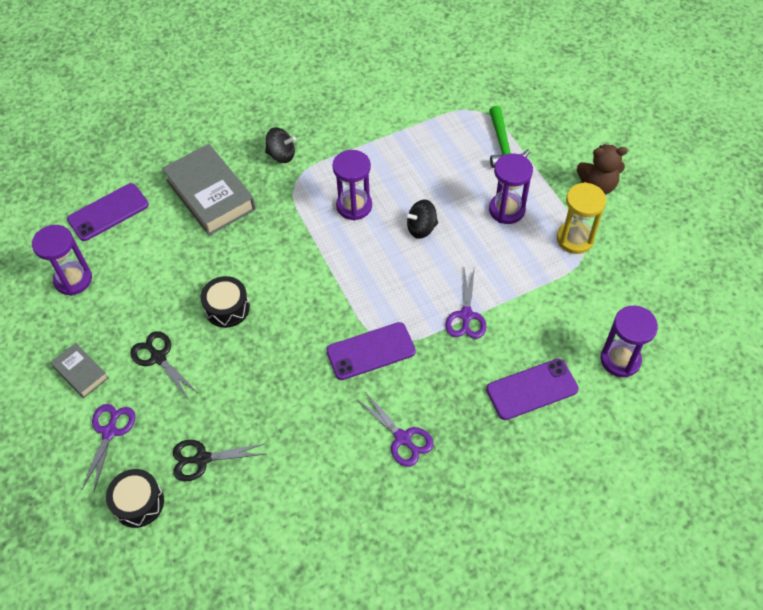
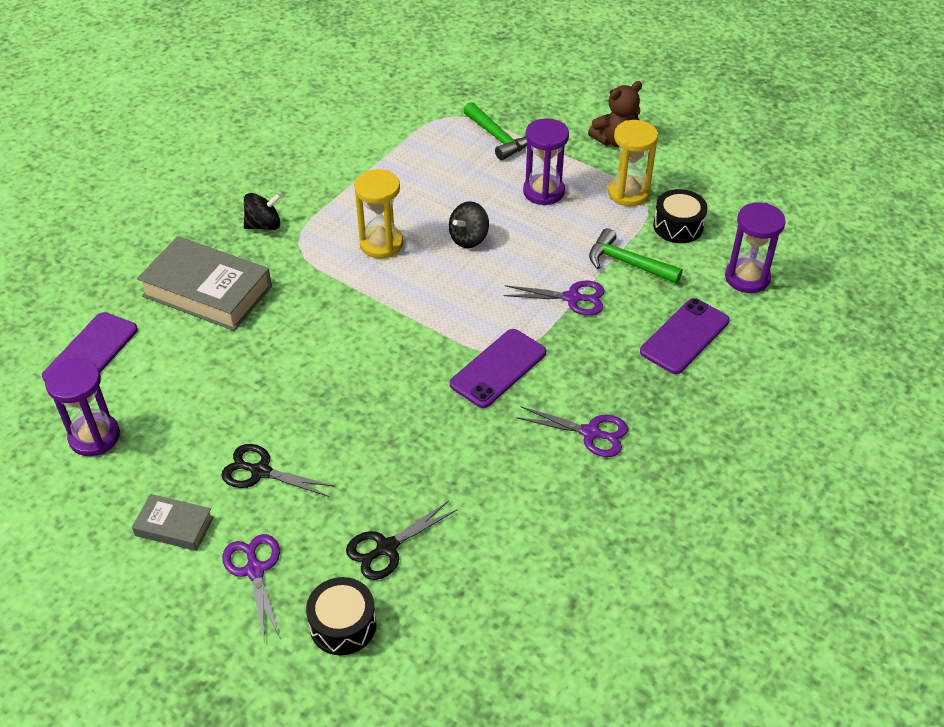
camera: 30 degrees left, 10 degrees down
black drum [201,276,250,328] -> black drum moved to [653,189,707,243]
purple hourglass [332,150,372,221] -> yellow hourglass [354,169,403,259]
purple scissors [445,266,487,339] -> purple scissors turned 60 degrees counterclockwise [504,281,605,315]
none -> green hammer [589,228,683,284]

